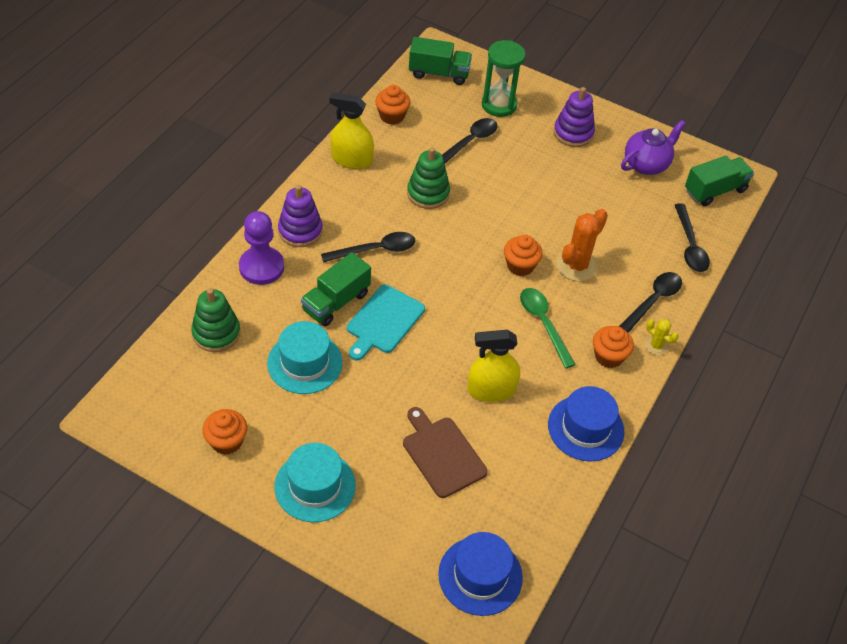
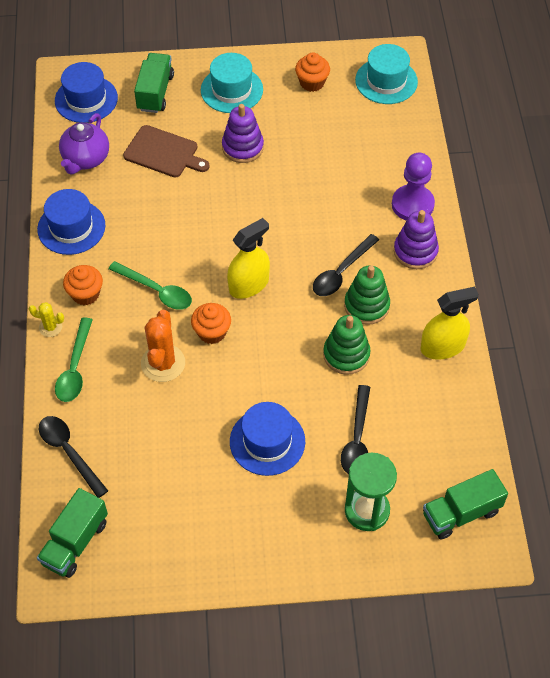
camera: 150 degrees right, 5 degrees up
green stacking toy [191,288,240,352] -> green stacking toy moved to [344,265,390,325]
turquoise hat [267,321,343,394] -> turquoise hat moved to [355,44,418,104]
green truck [301,252,371,326] -> green truck moved to [134,53,174,113]
turquoise cutting board [347,284,425,360] -> none
orange cupcake [375,85,410,125] -> none
yellow spray bottle [467,330,520,402] -> yellow spray bottle moved to [227,218,270,299]
purple stacking toy [554,87,595,147] -> purple stacking toy moved to [222,104,264,163]
black spoon [619,272,682,333] -> green spoon [55,318,93,402]
purple teapot [621,120,686,175] -> purple teapot moved to [59,113,109,174]
none -> blue hat [230,402,305,476]

